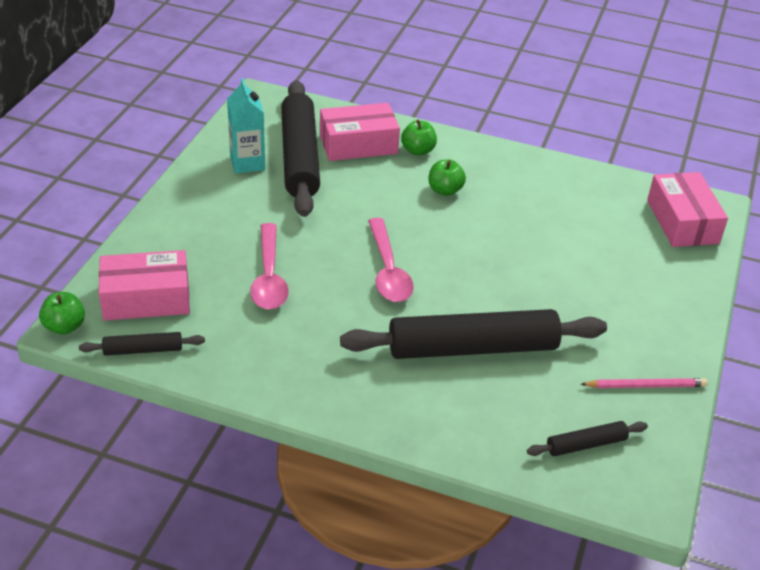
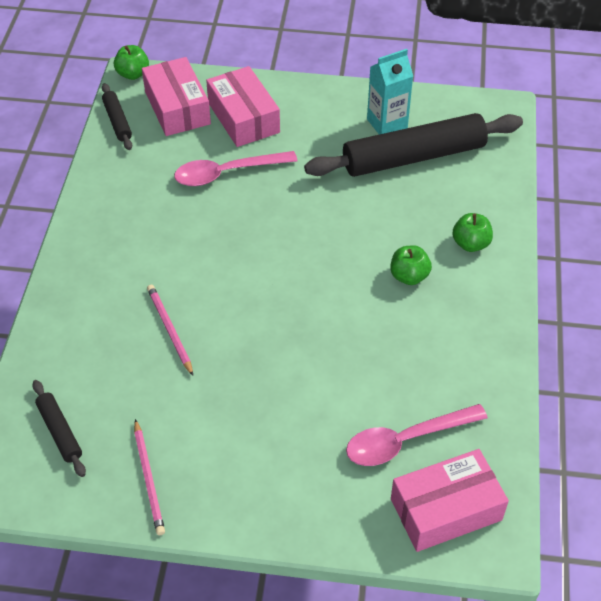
camera: 80 degrees right, 10 degrees up
pink box [320,103,400,161] -> pink box moved to [206,66,280,147]
black rolling pin [340,309,607,359] -> pink pencil [147,285,193,376]
pink spoon [368,218,414,302] -> pink spoon moved to [346,404,488,466]

